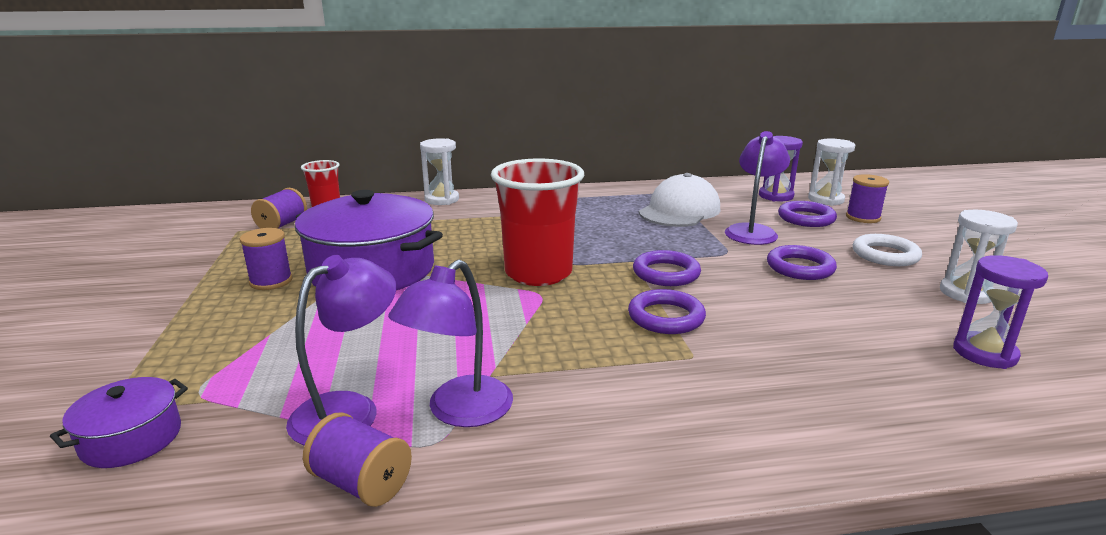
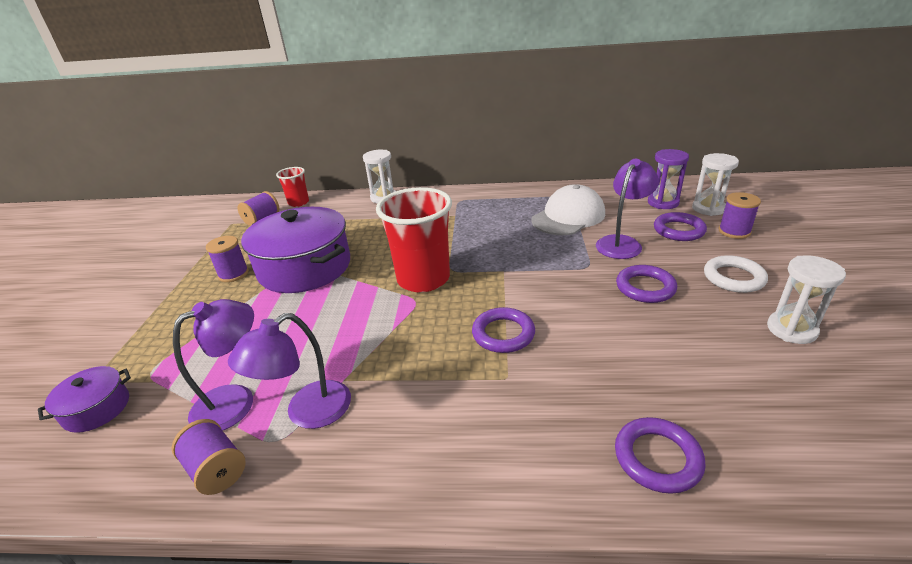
camera: 15 degrees right, 10 degrees up
purple ring [633,250,701,286] -> purple ring moved to [615,417,706,494]
purple hourglass [953,255,1048,369] -> none

